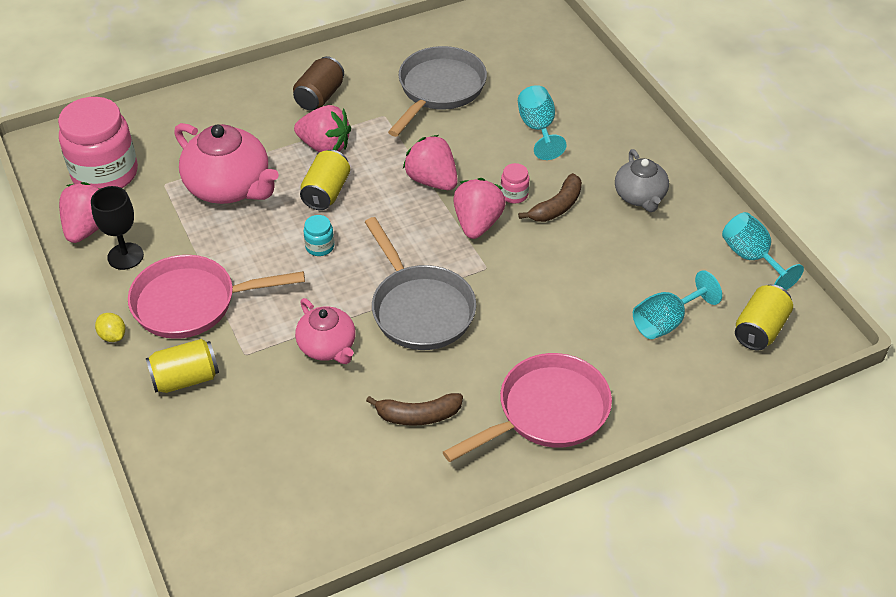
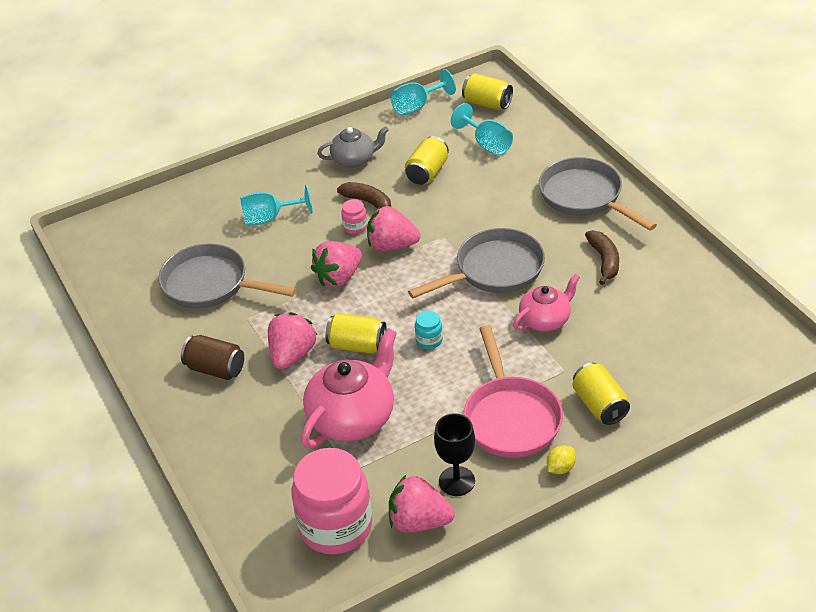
camera: 90 degrees left, 5 degrees down
pink pan [443,353,612,462] -> grey pan [539,157,657,231]
none -> yellow can [405,136,449,185]

